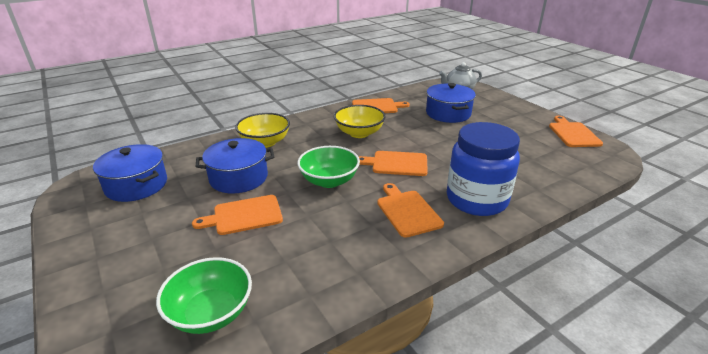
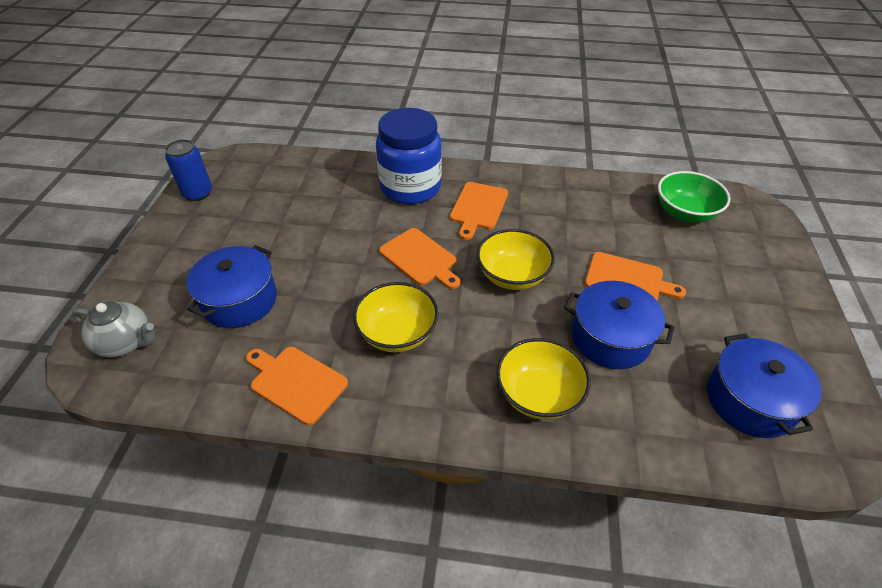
camera: 140 degrees left, 15 degrees up
green bowl [297,146,360,188] -> yellow bowl [477,229,555,290]
orange cutting board [549,116,603,147] -> blue can [165,139,212,201]

